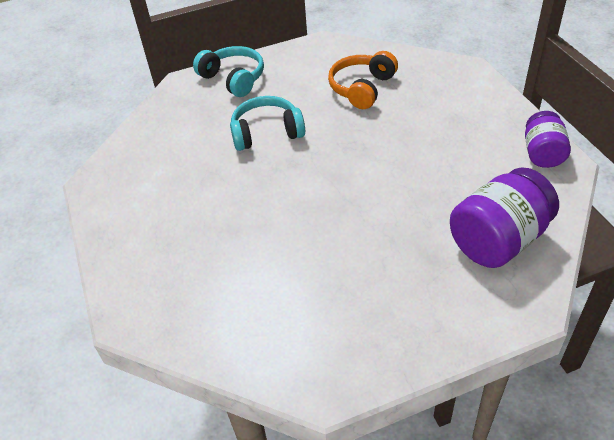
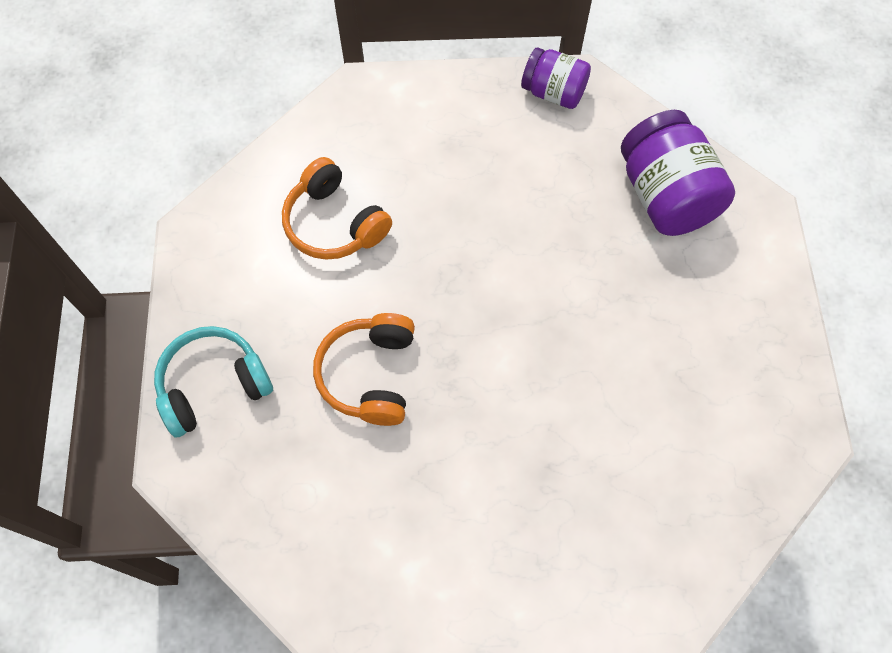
camera: 75 degrees left, 20 degrees up
turquoise headphones [230,96,305,151] -> orange headphones [313,313,415,426]

